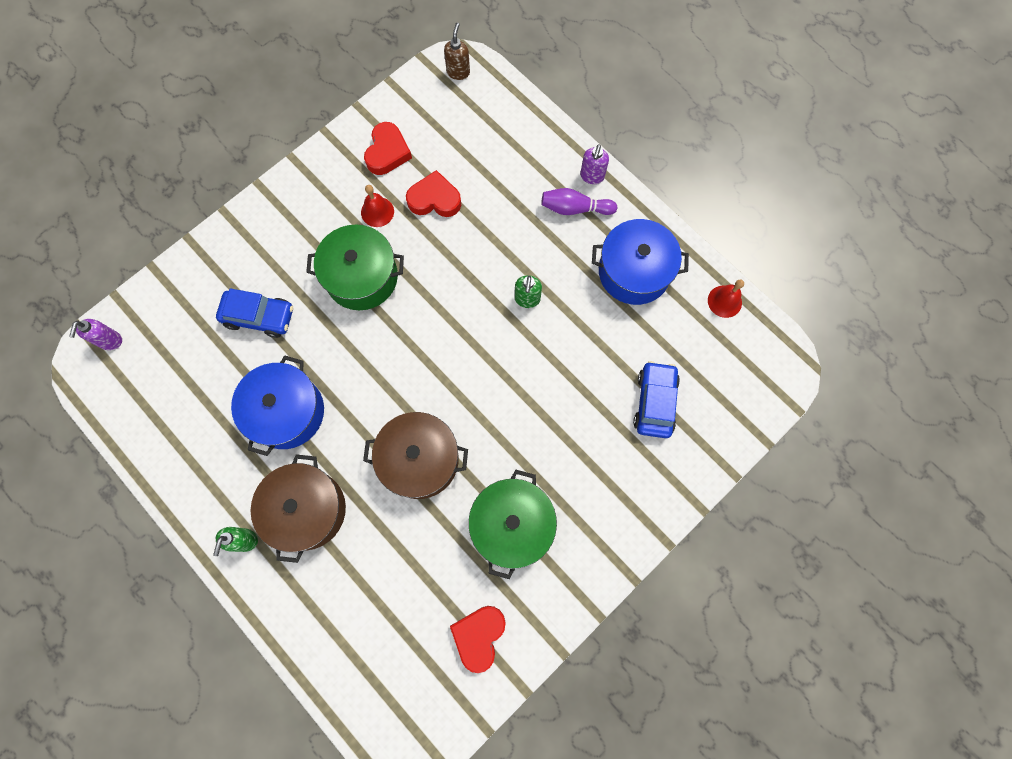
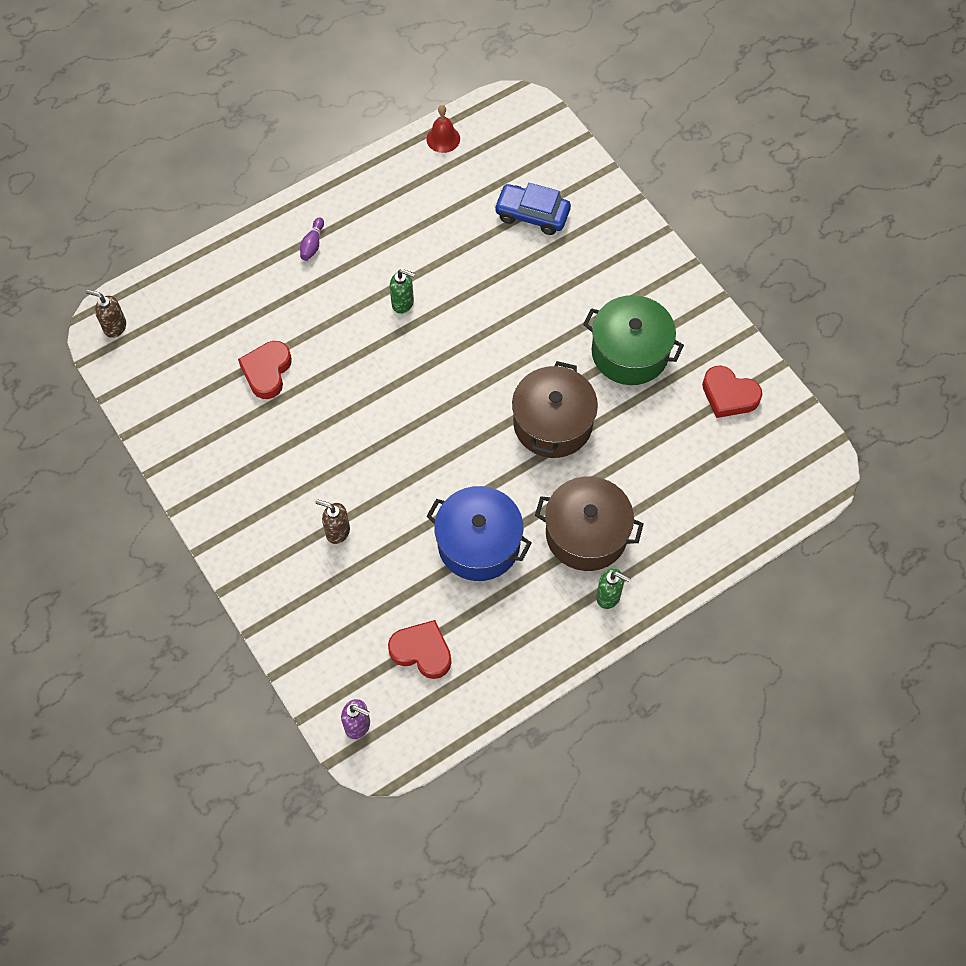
camera: 80 degrees left, 10 degrees down
blue car [216,288,293,338] -> none
green pot [306,225,404,310] -> none
red bell [361,185,394,227] -> none
red heart [364,122,412,175] -> red heart moved to [388,620,451,679]
purple bowling pin [541,188,617,215] -> purple bowling pin [300,217,324,261], size x0.66
purple soap dispenser [580,144,609,184] -> none
blue pot [592,219,689,305] -> none
none -> brown soap dispenser [316,499,350,544]

